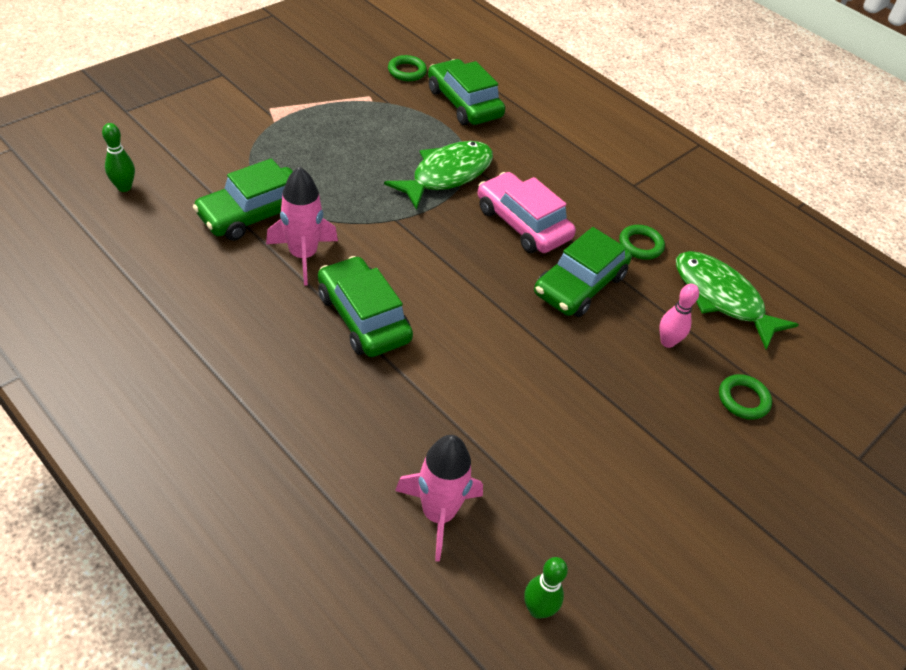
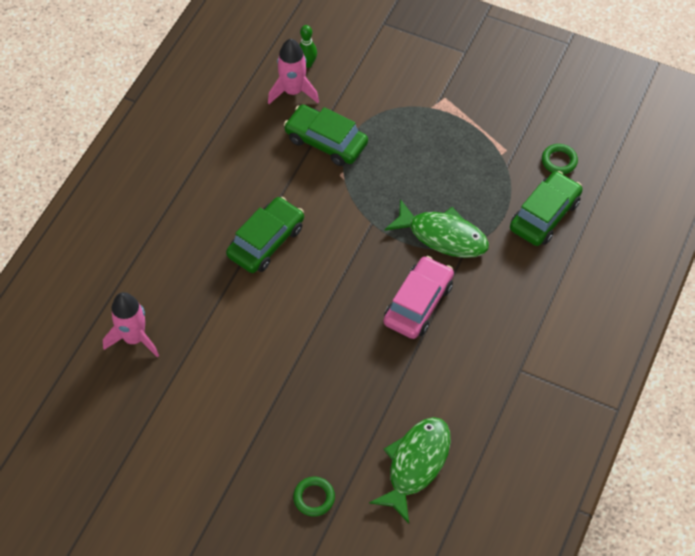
camera: 75 degrees right, 10 degrees up
pink rocket [266,166,338,286] -> pink rocket moved to [268,39,319,104]
green bowling pin [524,557,568,619] -> none
green car [534,227,632,317] -> none
green ring [619,225,665,260] -> none
pink bowling pin [659,284,699,348] -> none

